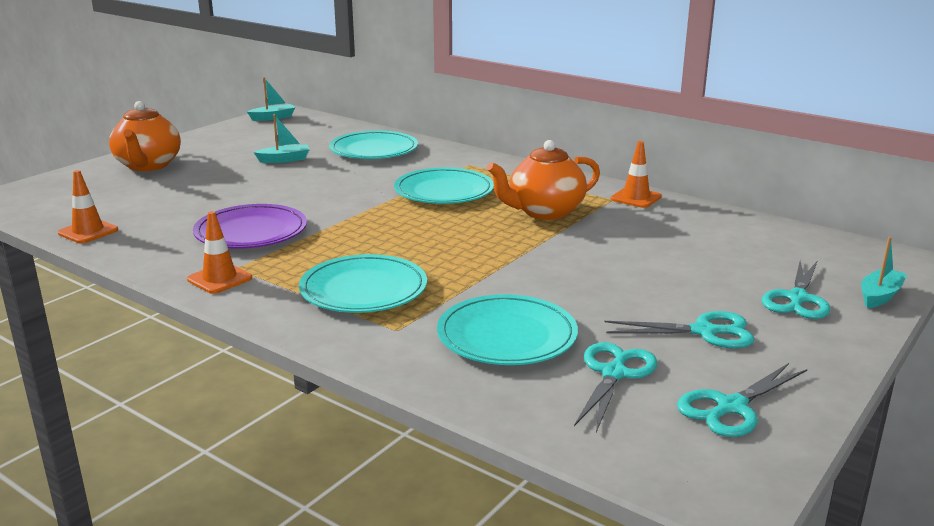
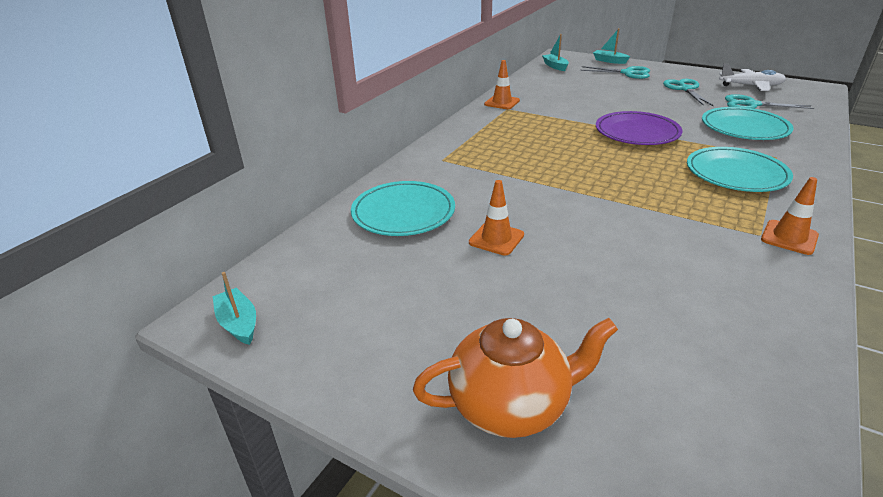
camera: 95 degrees left, 10 degrees up
orange traffic cone [58,170,118,244] -> orange traffic cone moved to [469,180,524,255]
purple plate [193,204,307,249] -> purple plate moved to [596,111,682,145]
turquoise boat [254,114,310,163] -> turquoise boat moved to [542,34,569,71]
turquoise plate [394,168,494,204] -> none
orange teapot [487,140,600,220] -> none
turquoise scissors [677,363,807,437] -> white plane [719,63,786,91]

